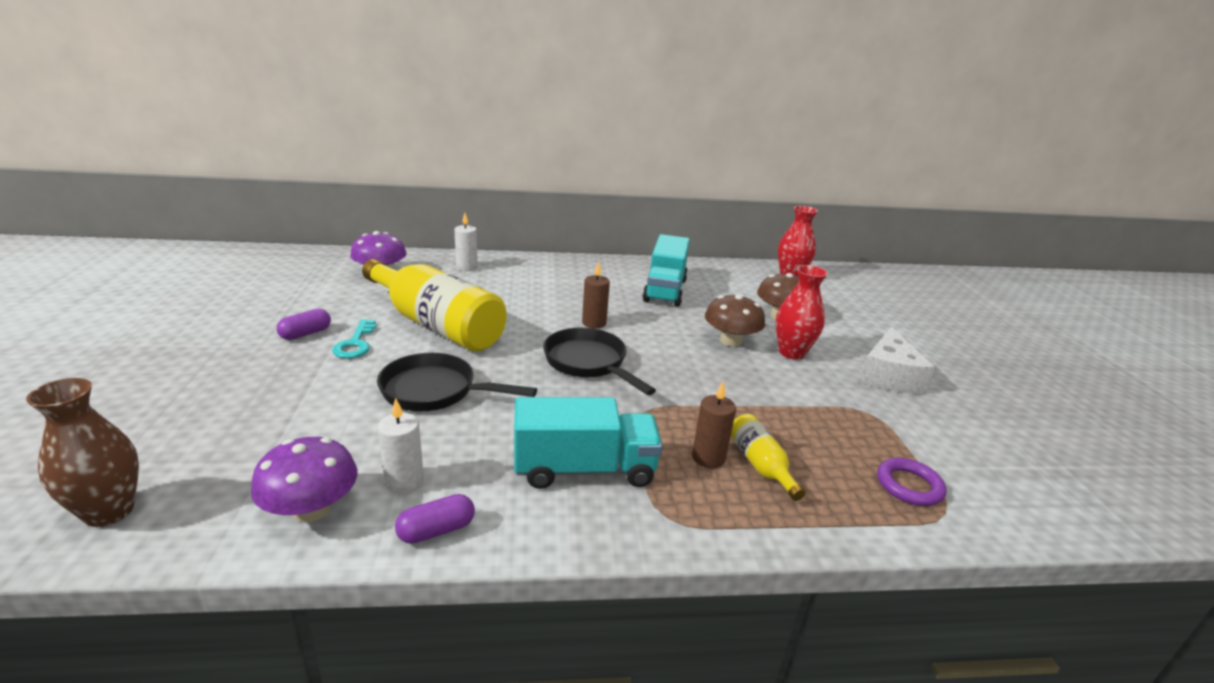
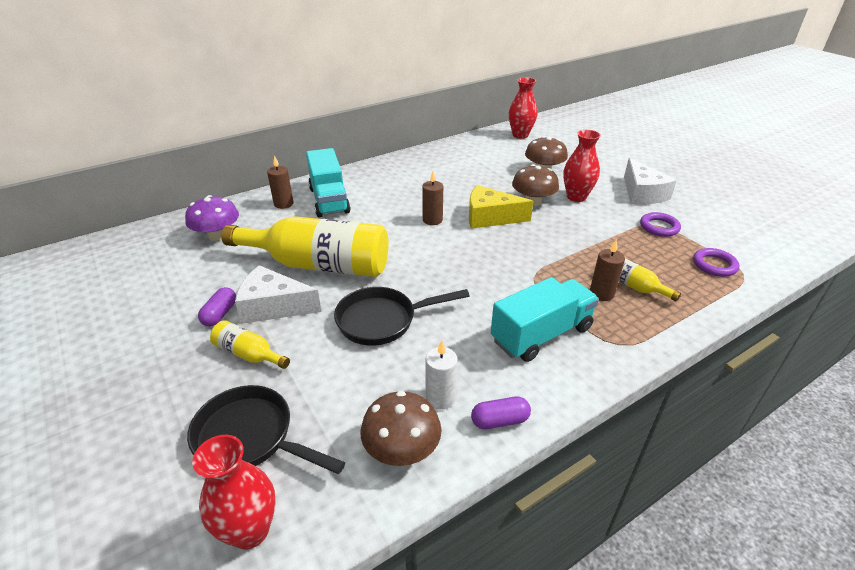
camera: 25 degrees left, 10 degrees up
brown vase [26,378,139,527] -> red vase [192,435,276,549]
purple mushroom [251,437,357,522] -> brown mushroom [360,391,442,466]
turquoise key [332,319,376,359] -> white cheese [235,265,322,324]
purple capsule [395,494,475,544] -> purple capsule turned 45 degrees clockwise [471,397,531,429]
white candle [454,213,478,271] -> brown candle [267,155,293,209]
black pan [543,327,656,395] -> black pan moved to [187,385,345,474]
turquoise truck [643,234,690,306] -> turquoise truck moved to [306,148,351,218]
none -> yellow bottle [210,320,290,369]
none -> yellow cheese [469,185,534,229]
none -> purple ring [640,212,681,237]

